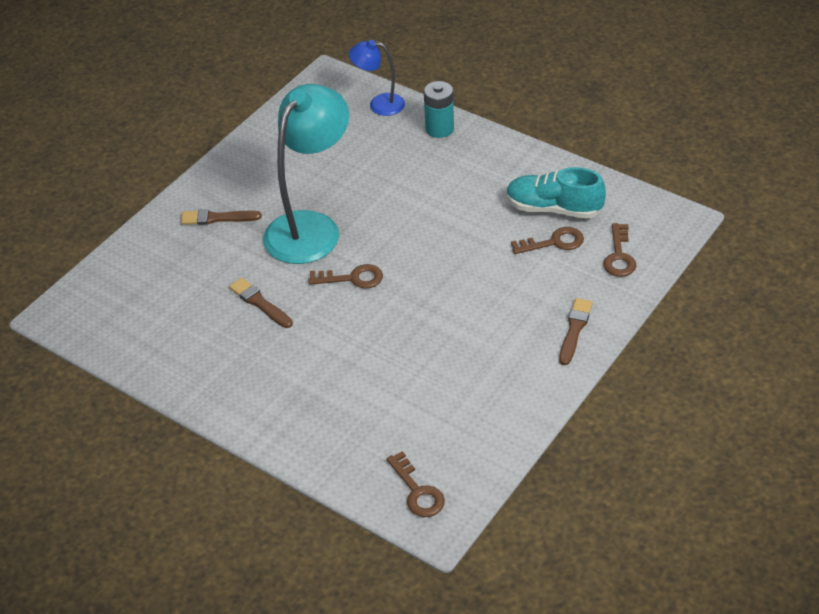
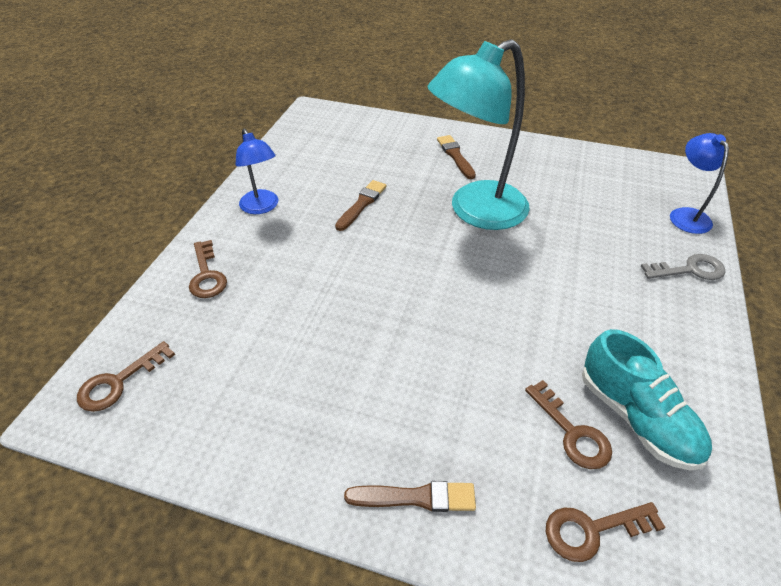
camera: 70 degrees right, 0 degrees up
turquoise lamp [263,84,349,264] -> turquoise lamp turned 135 degrees clockwise [427,39,530,230]
brown key [308,264,383,289] -> brown key moved to [189,240,227,298]
turquoise battery [424,81,454,138] -> grey key [641,254,725,280]
turquoise shoe [506,167,606,219] -> turquoise shoe turned 150 degrees clockwise [582,329,712,471]
none -> blue lamp [236,129,278,214]

